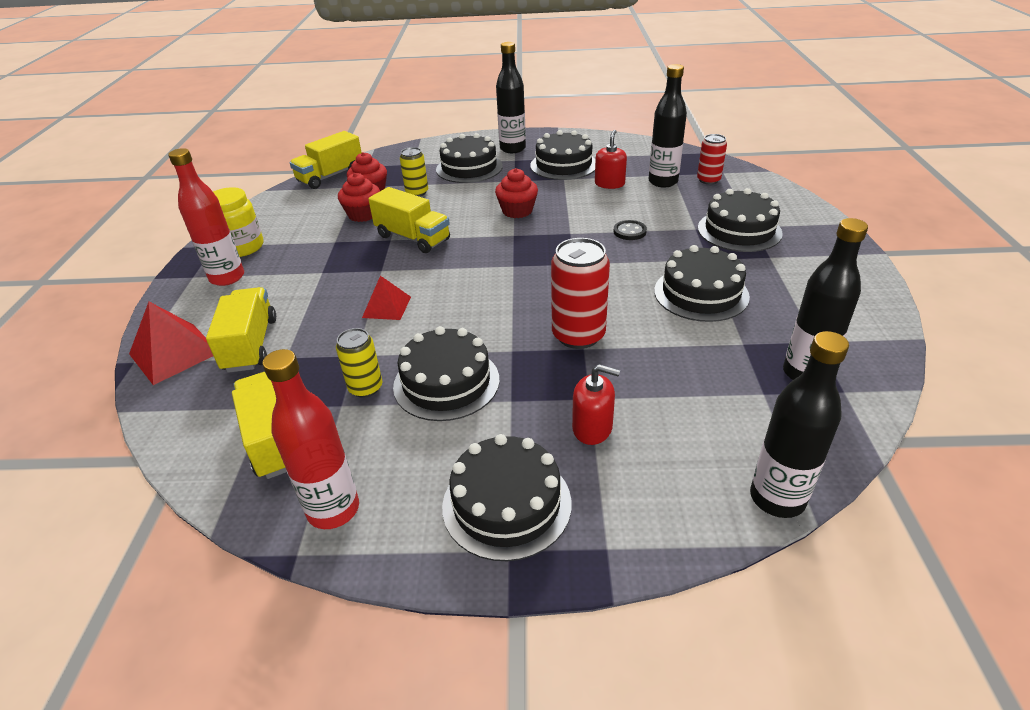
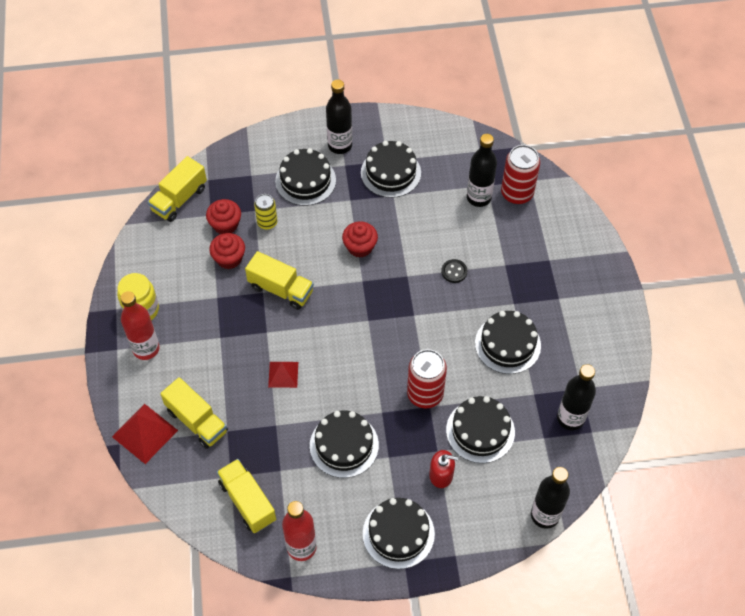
camera: 10 degrees left, 20 degrees up
yellow truck [206,287,276,373] -> yellow truck turned 150 degrees clockwise [160,377,228,449]
yellow can [336,328,382,398] -> none
red soap dispenser [595,130,627,189] -> none
red can [697,134,727,184] -> red can [501,145,540,204], size x1.64
black cake [698,188,783,252] -> black cake moved to [446,396,515,463]

